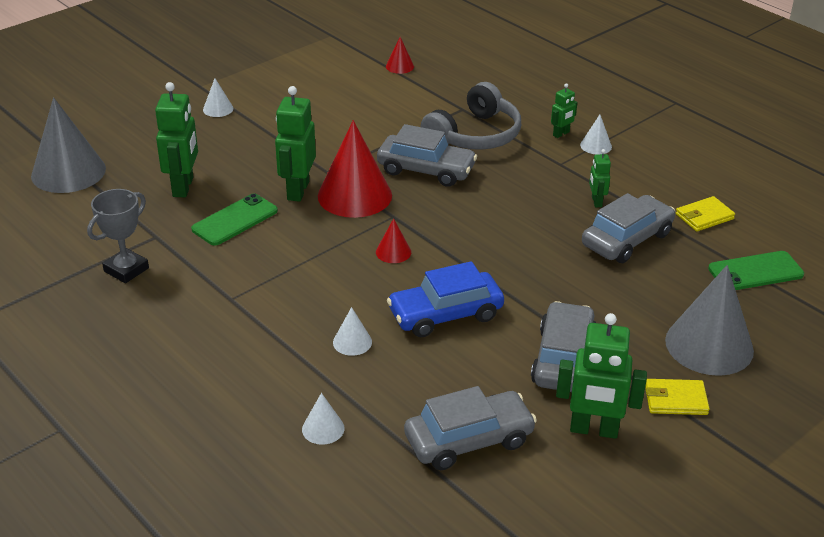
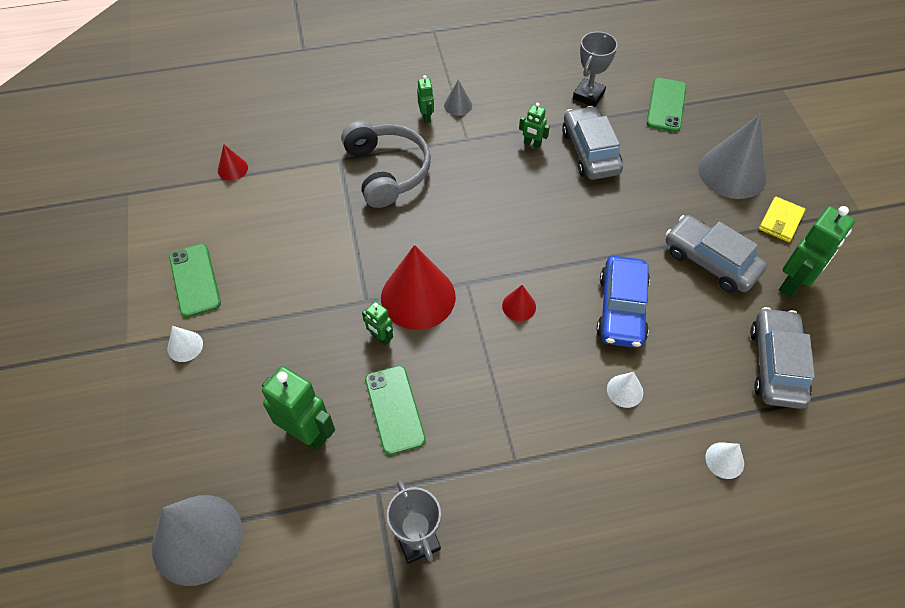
camera: 60 degrees left, 20 degrees up
green robot [275,86,316,202] -> green robot [362,301,393,345], size x0.52
grey car [377,124,477,187] -> none
white cone [580,115,612,154] -> grey cone [444,80,472,116]
yellow wallet [676,196,735,232] -> grey trophy [573,31,618,107]
none -> green phone [169,244,221,317]

